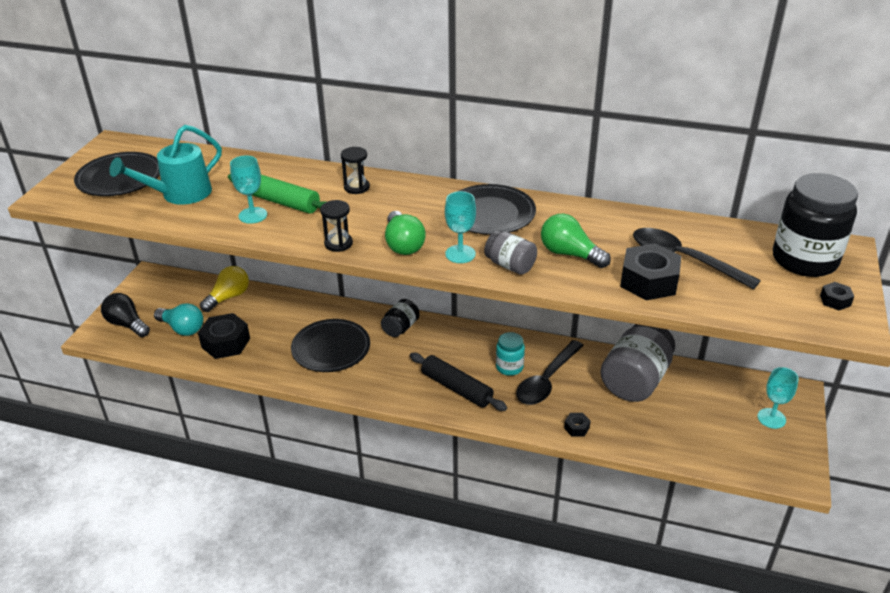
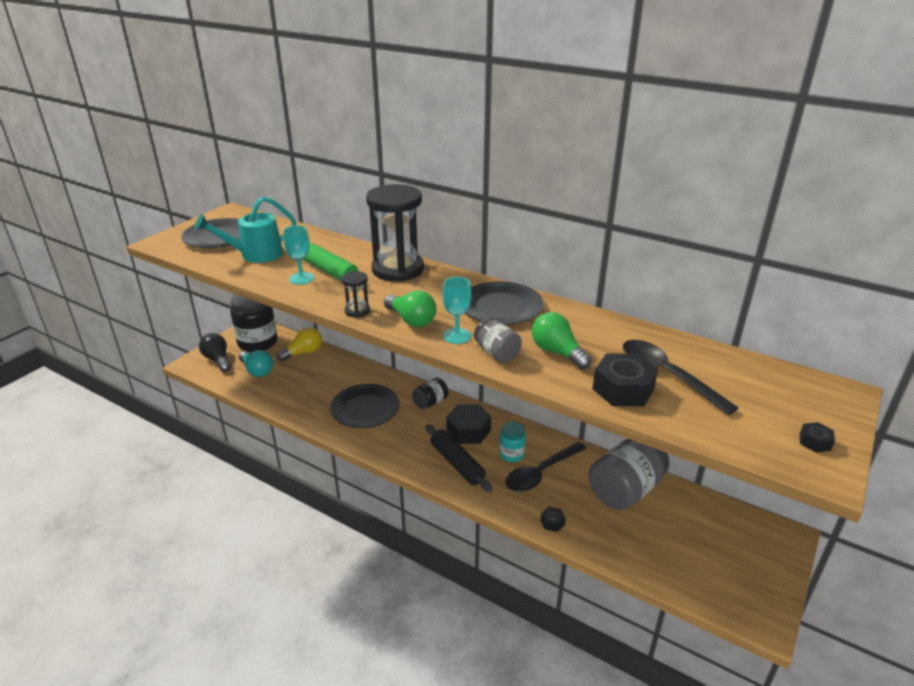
camera: 15 degrees right, 5 degrees down
black nut [198,313,250,359] -> black nut moved to [446,404,491,444]
black hourglass [341,147,370,194] -> black hourglass [366,184,424,282], size x2.30
green light bulb [385,211,426,255] -> green light bulb turned 45 degrees counterclockwise [384,290,436,327]
turquoise goblet [758,367,799,429] -> none
black jar [773,173,858,277] -> black jar moved to [230,294,277,352]

